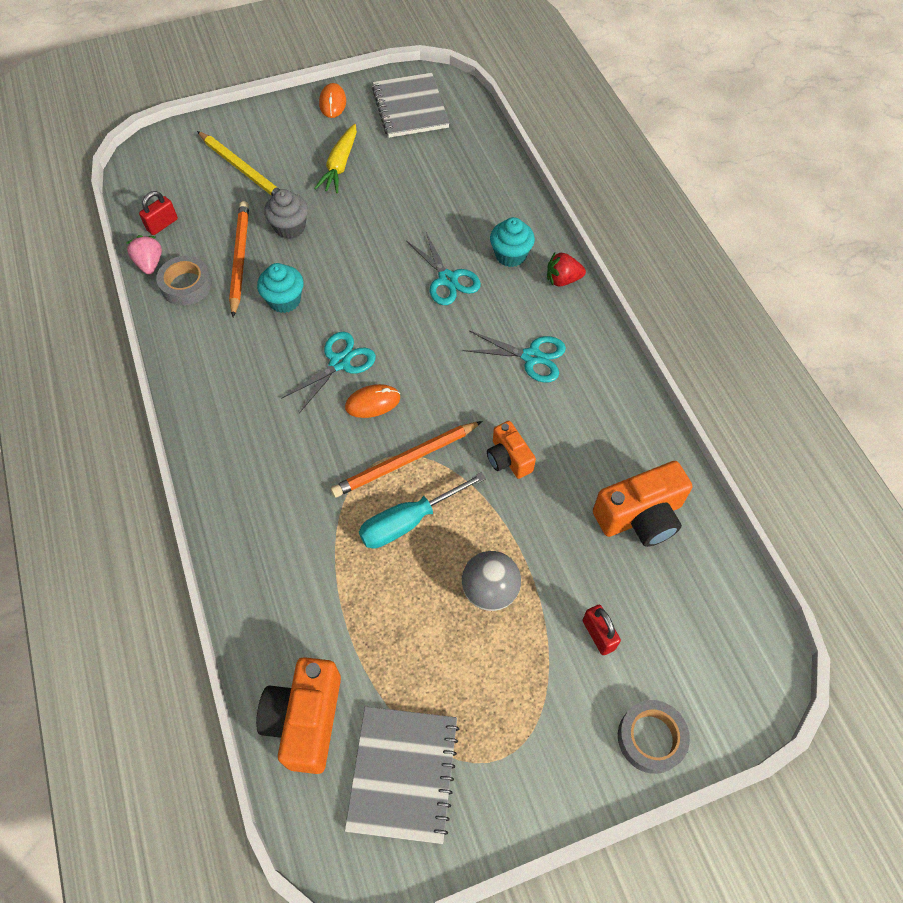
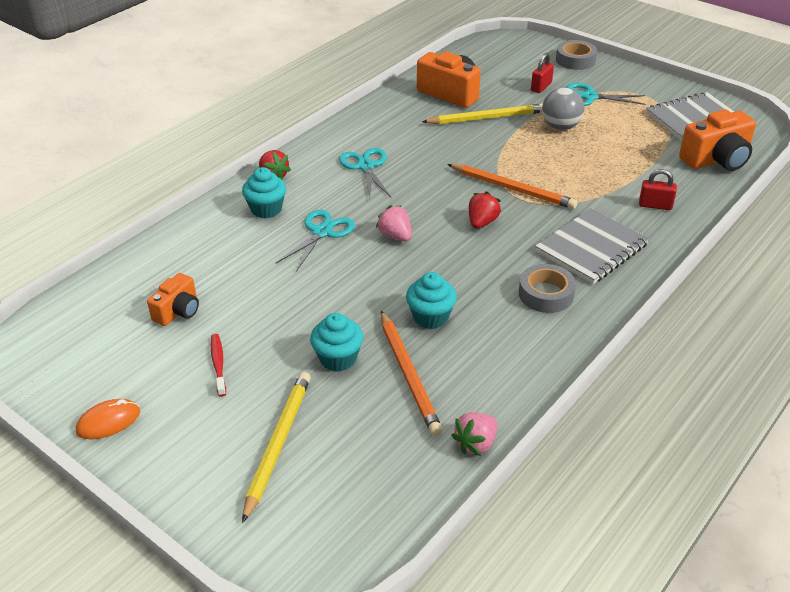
camera: 120 degrees left, 20 degrees down
red padlock [139,191,178,235] -> red padlock moved to [639,169,677,210]
grey tape [156,256,212,306] -> grey tape moved to [519,264,576,313]
orange pencil [229,201,249,317] -> orange pencil turned 75 degrees counterclockwise [381,311,443,436]
grey cupcake [264,189,308,239] -> turquoise cupcake [310,313,363,372]
turquoise scissors [281,332,376,413] -> turquoise scissors moved to [566,83,645,106]
yellow carrot [314,124,357,193] -> red toothbrush [211,334,226,397]
orange mouse [345,384,400,418] -> red strawberry [469,191,501,229]
turquoise screwdriver [359,472,486,548] -> none
grey notebook [372,73,450,138] -> grey notebook moved to [535,208,649,284]
orange camera [487,421,536,479] -> orange camera moved to [147,273,199,326]
none -> pink strawberry [376,205,412,241]
none -> yellow pencil [422,104,543,124]

